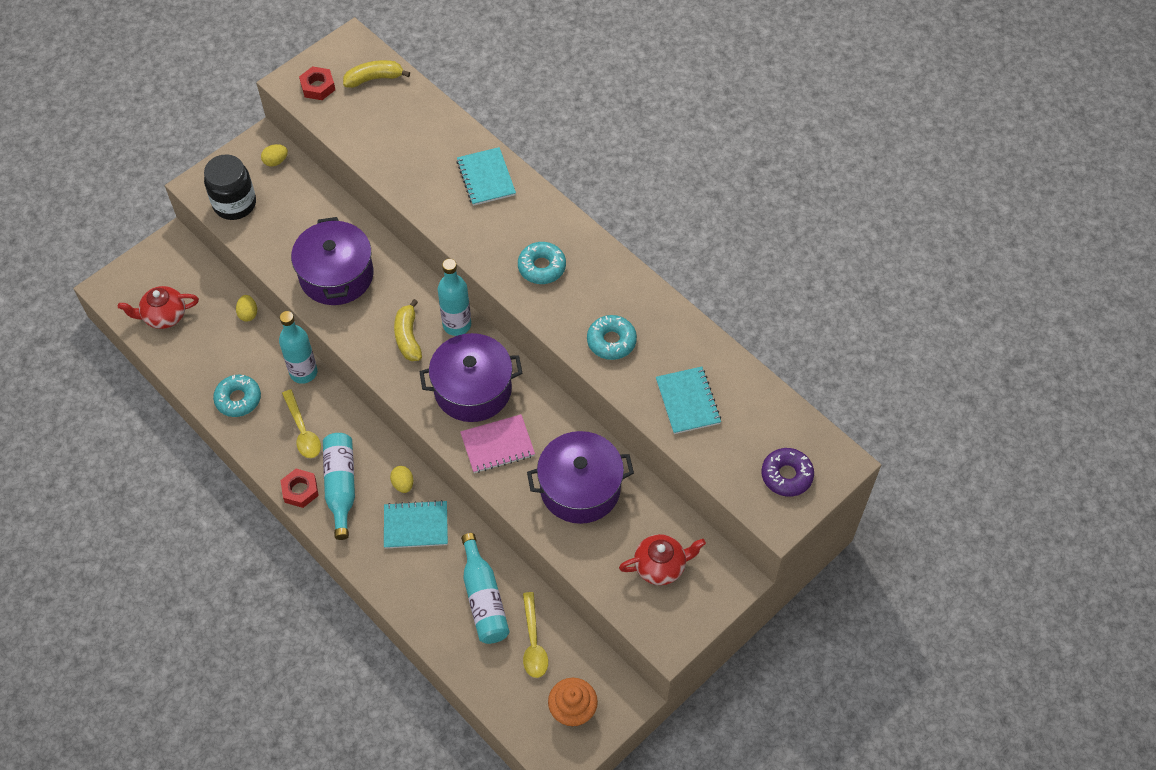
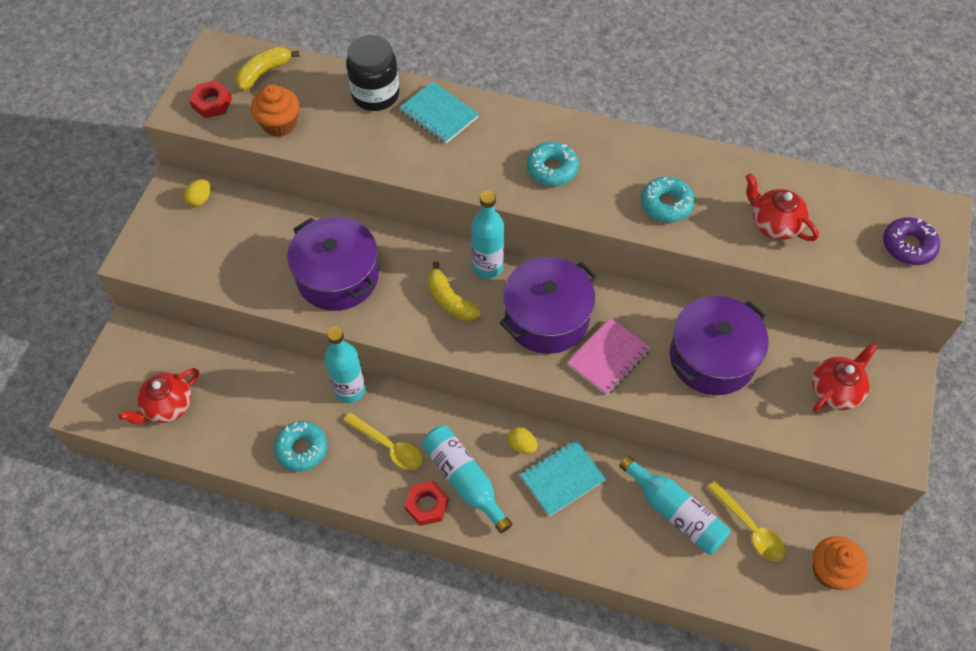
camera: 30 degrees left, 0 degrees up
black jar [204,154,256,220] -> black jar moved to [346,35,400,111]
yellow egg [236,295,257,322] -> none
turquoise notebook [656,367,721,434] -> red teapot [746,173,819,241]
none -> orange cupcake [251,85,299,137]

